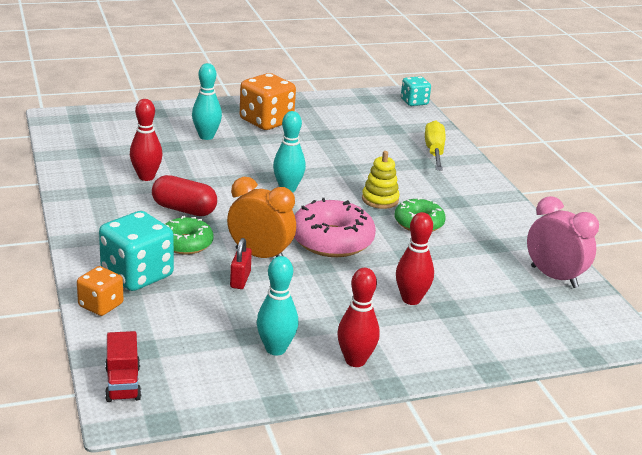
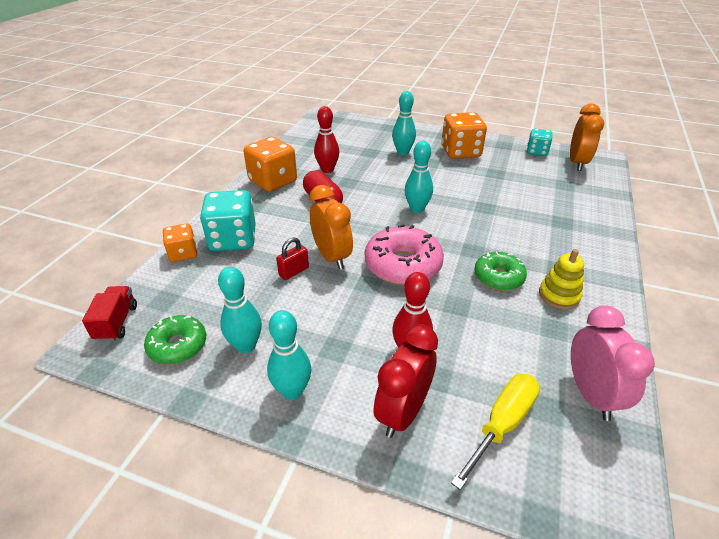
camera: 40 degrees right, 10 degrees up
red truck [105,331,141,402] -> red truck turned 150 degrees clockwise [82,286,137,341]
green donut [165,216,214,255] -> green donut moved to [144,315,206,365]
red bowling pin [337,268,380,367] -> turquoise bowling pin [267,310,311,400]
yellow stacking toy [362,151,400,209] -> yellow stacking toy moved to [539,249,584,309]
turquoise dice [401,76,431,106] -> turquoise dice moved to [527,129,552,156]
yellow screwdriver [425,120,445,171] -> yellow screwdriver moved to [451,374,540,490]
none -> orange dice [243,137,297,192]
none -> red clock [373,324,438,438]
none -> orange clock [570,104,604,171]

